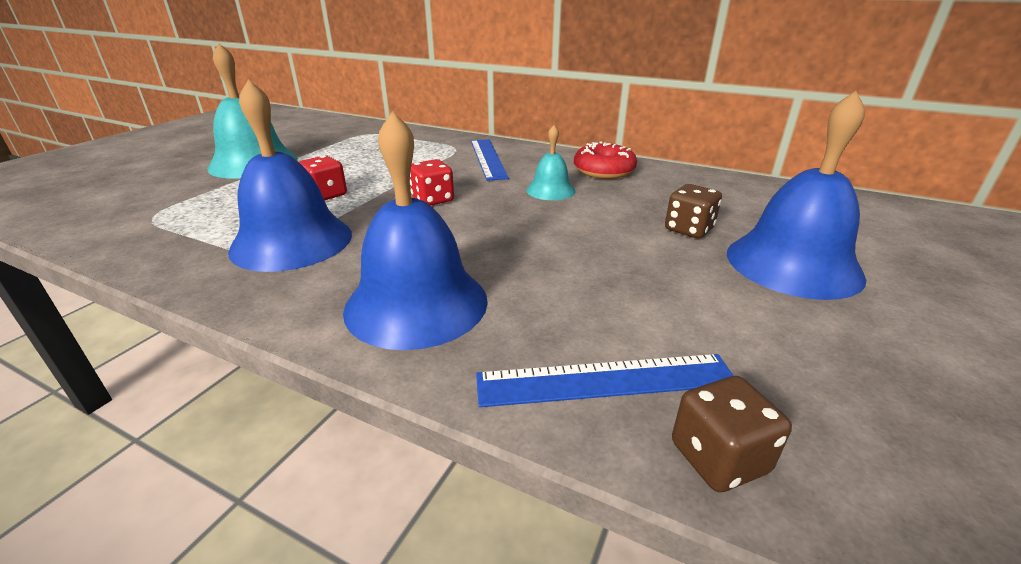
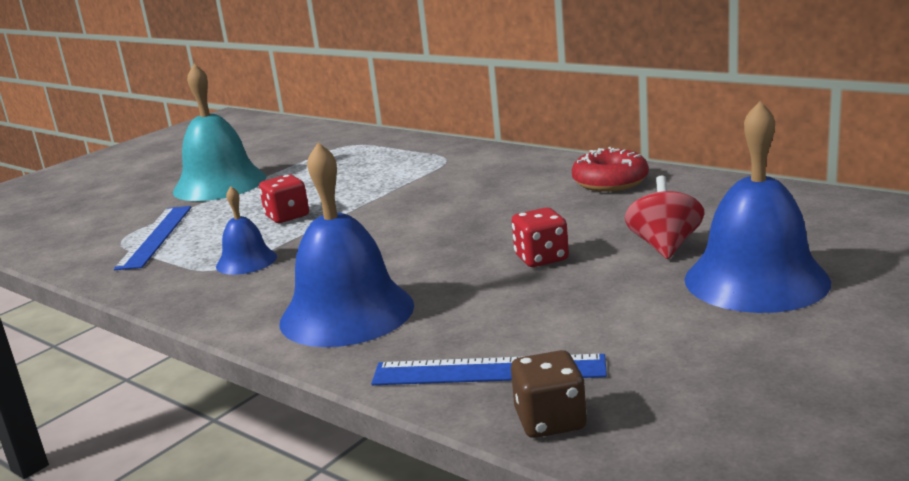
camera: 15 degrees right, 10 degrees down
blue bell [228,79,352,272] -> blue bell [216,186,277,275], size x0.52
red dice [410,159,454,206] -> red dice moved to [512,208,569,267]
blue ruler [471,139,509,181] -> blue ruler moved to [114,206,192,270]
turquoise bell [526,125,576,200] -> none
brown dice [665,184,722,238] -> red spinning top [625,176,705,259]

